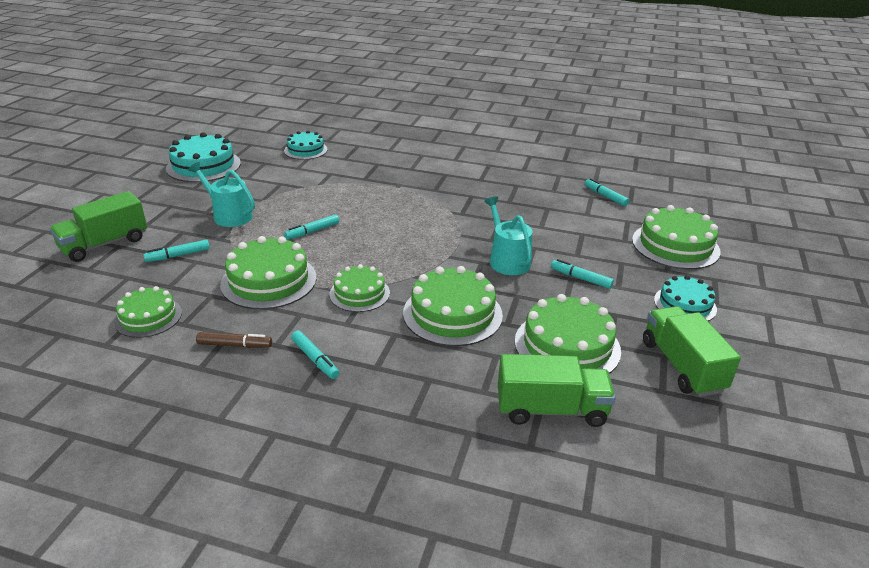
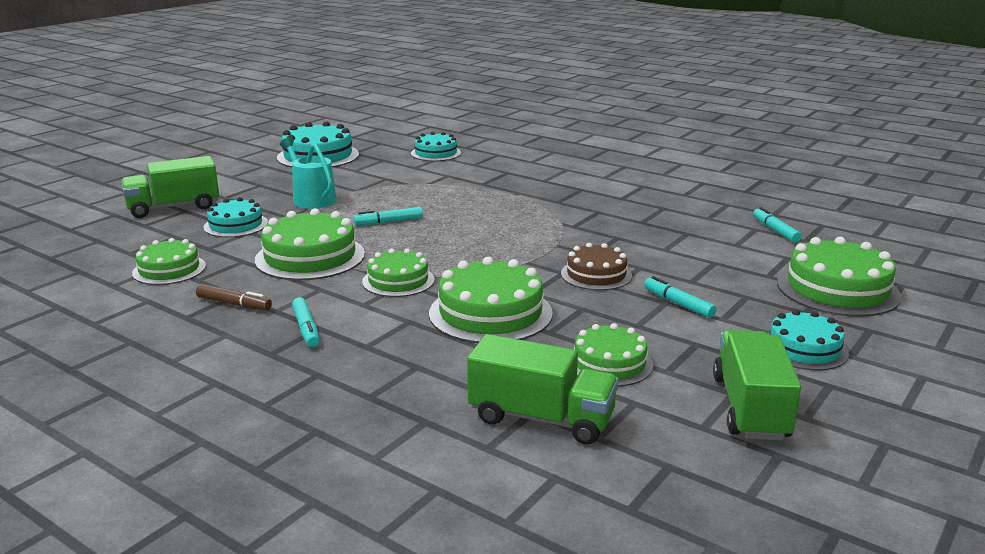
camera: 20 degrees right, 10 degrees down
turquoise marker [143,240,210,262] -> turquoise cake [203,197,268,237]
turquoise watering can [484,196,532,275] -> brown cake [561,243,632,290]
green cake [515,294,621,374] -> green cake [574,323,653,386], size x0.63

